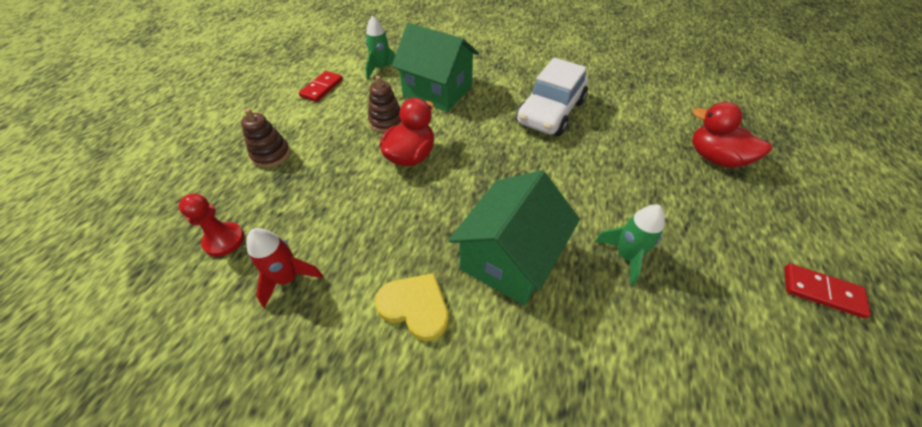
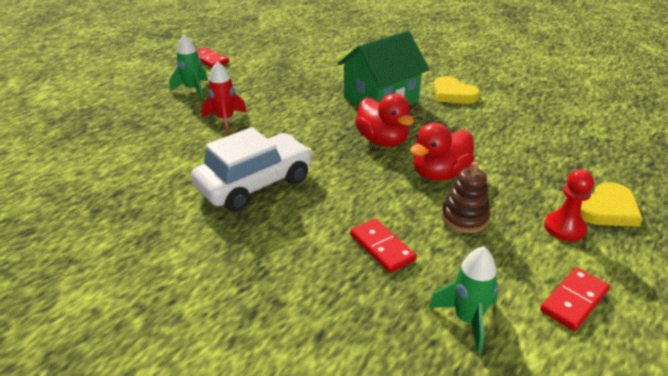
camera: 160 degrees left, 15 degrees down
red pawn [179,194,244,257] -> red pawn moved to [544,170,594,241]
brown stacking toy [241,108,290,168] -> yellow heart [581,182,643,227]
red rocket [246,228,323,308] -> red rocket moved to [202,61,247,133]
green house [392,23,479,112] -> red domino [350,219,416,273]
green rocket [595,205,665,286] -> green rocket moved to [169,35,208,99]
red duck [692,102,772,168] -> red duck moved to [355,93,414,147]

